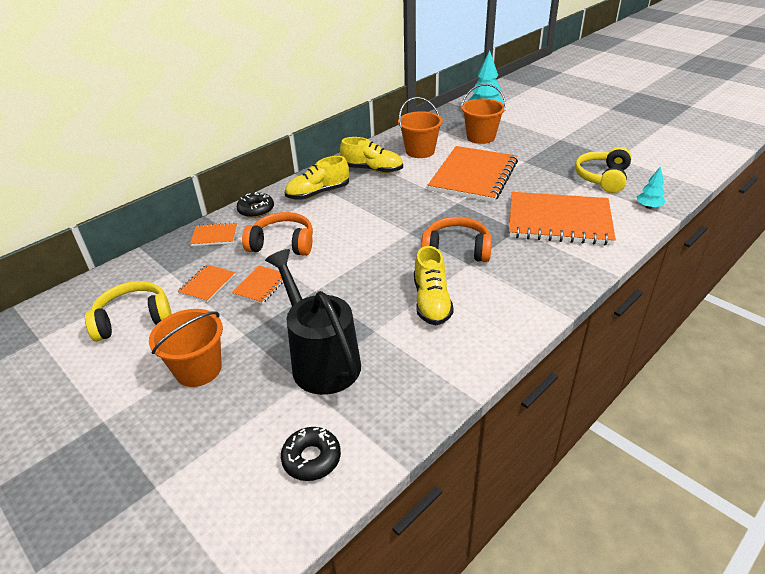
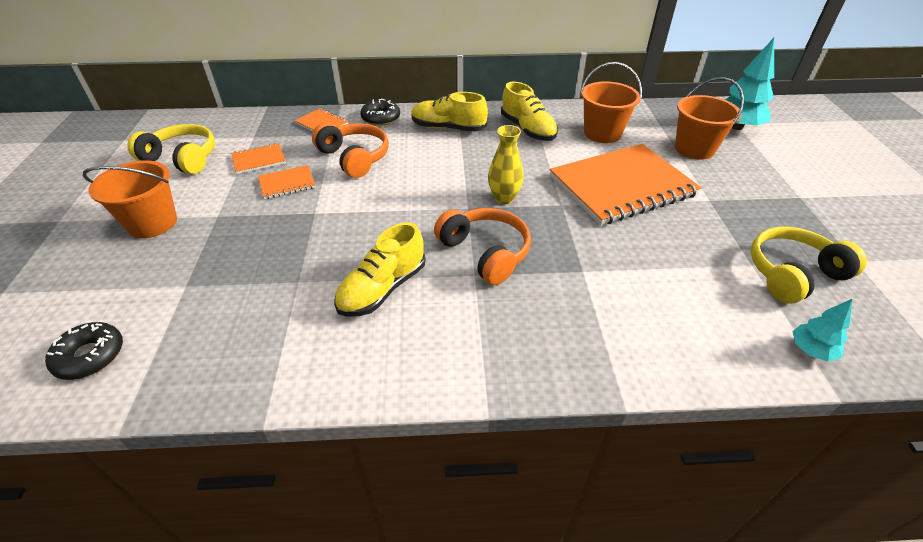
camera: 40 degrees right, 5 degrees up
black watering can [265,249,361,395] -> none
orange notebook [509,192,616,245] -> none
none -> yellow vase [488,125,524,204]

